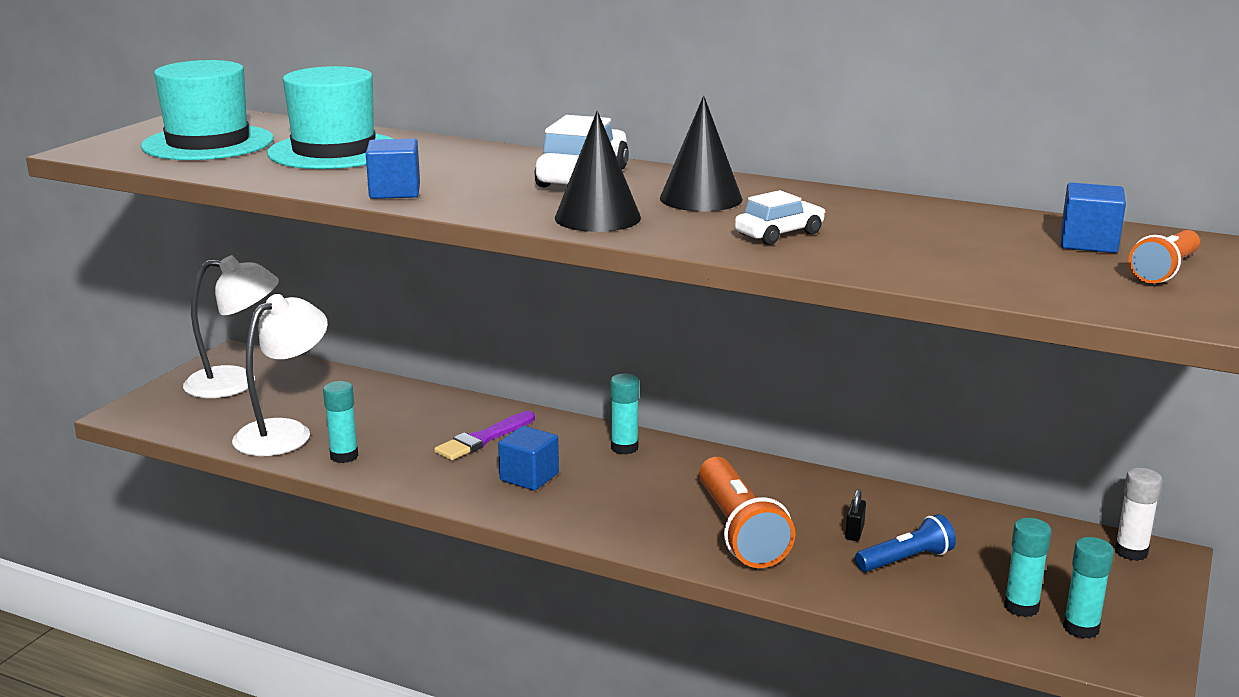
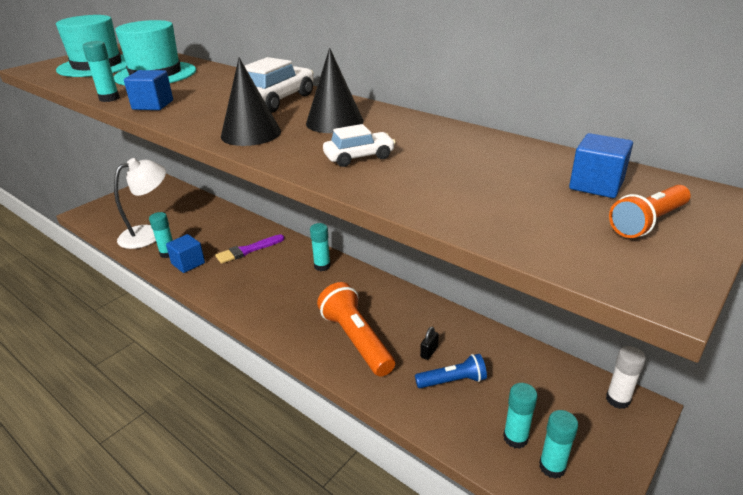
camera: 15 degrees right, 10 degrees up
white lamp [183,255,279,398] -> none
blue cube [498,426,559,491] -> blue cube moved to [166,234,205,273]
orange flashlight [699,457,796,568] -> orange flashlight turned 150 degrees clockwise [317,282,395,377]
none -> turquoise glue stick [82,41,120,102]

